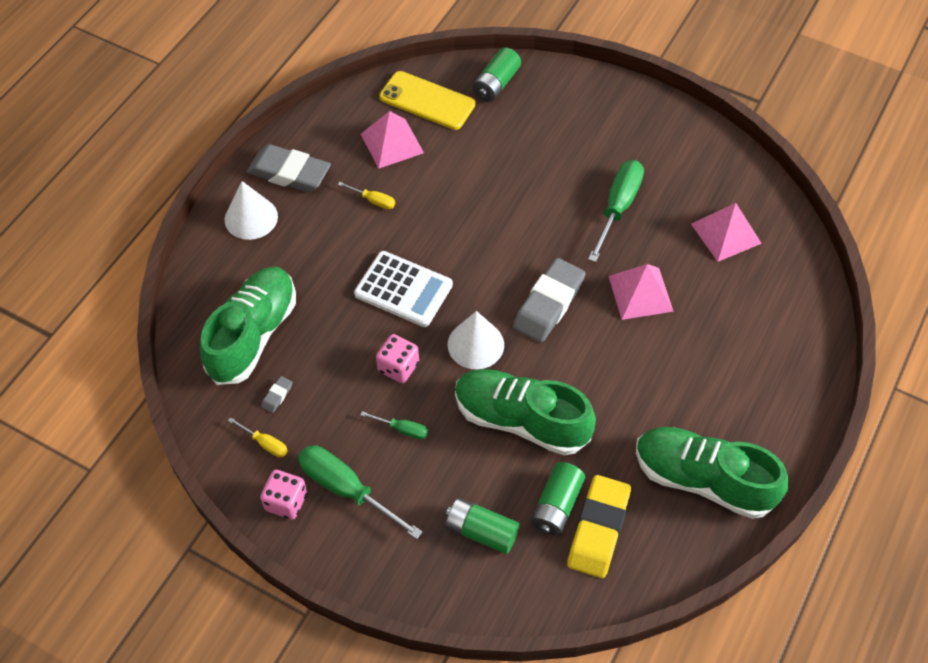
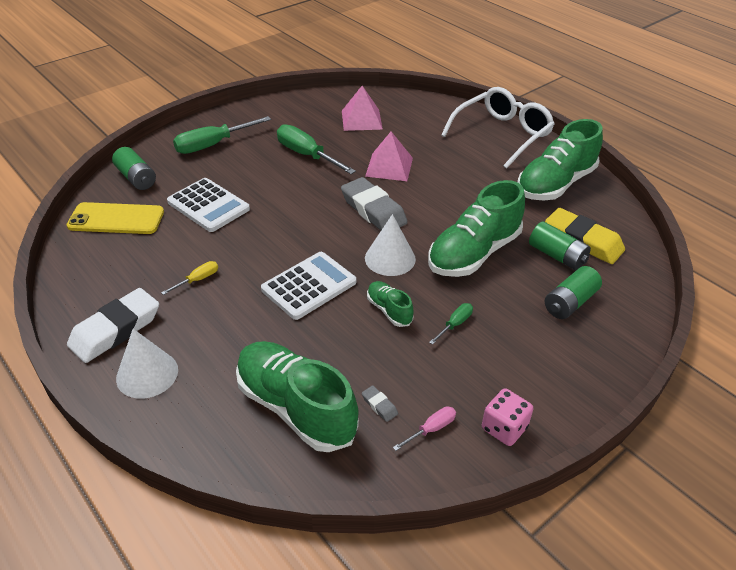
camera: 70 degrees left, 15 degrees down
yellow screwdriver [228,417,288,457] -> pink screwdriver [393,406,456,451]
grey eraser [247,144,331,192] -> white eraser [67,288,159,363]
green screwdriver [298,445,423,539] -> green screwdriver moved to [173,116,271,154]
pink pyramid [361,111,424,169] -> none
pink dice [376,334,419,383] -> green shoe [367,281,414,327]
yellow phone [379,71,475,130] -> yellow phone turned 45 degrees clockwise [67,202,164,234]
none -> white calculator [167,178,250,232]
none -> white glasses [441,87,555,169]

